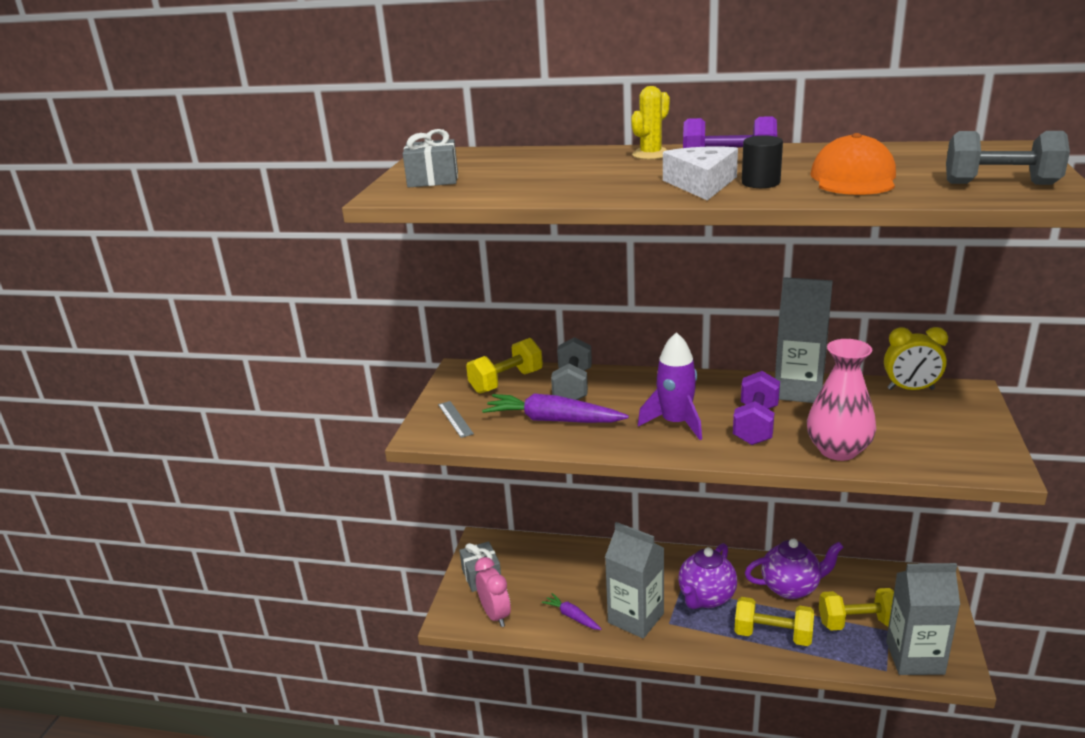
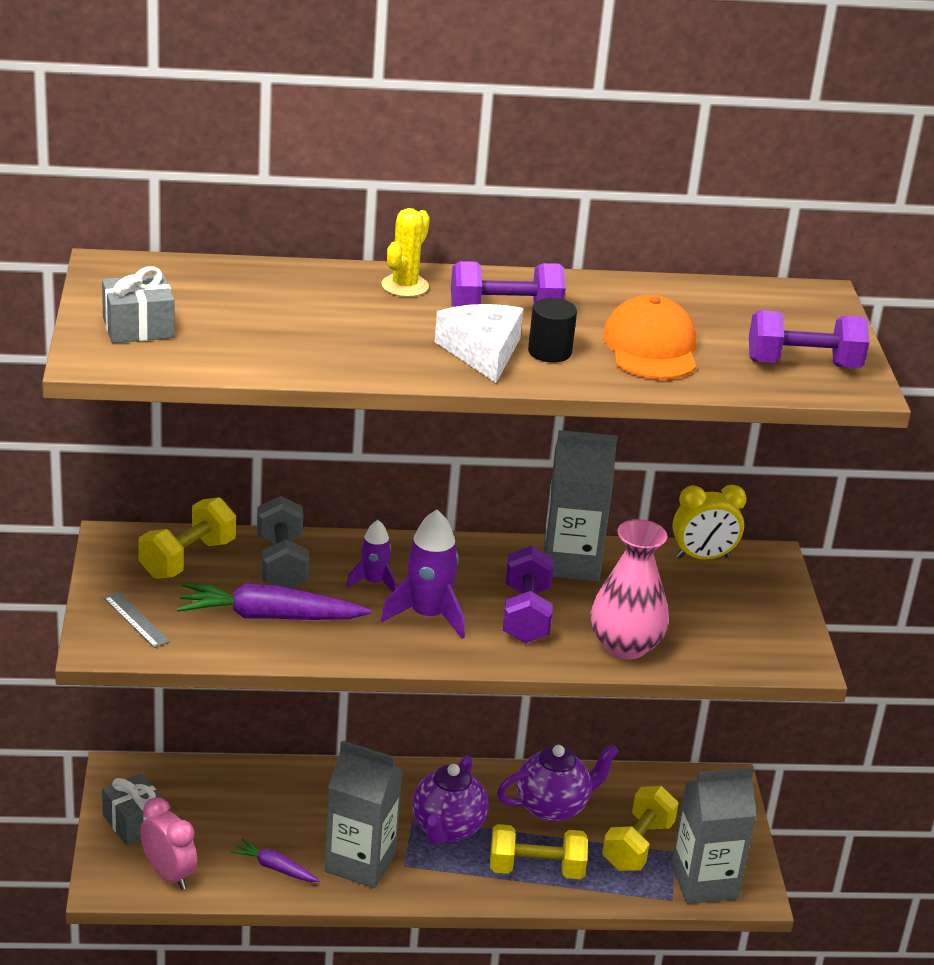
camera: 20 degrees left, 5 degrees up
yellow dumbbell [819,588,894,630] -> yellow dumbbell turned 45 degrees counterclockwise [602,786,679,871]
grey dumbbell [946,131,1070,185] -> purple dumbbell [749,310,869,368]
none -> purple rocket [346,520,396,592]

